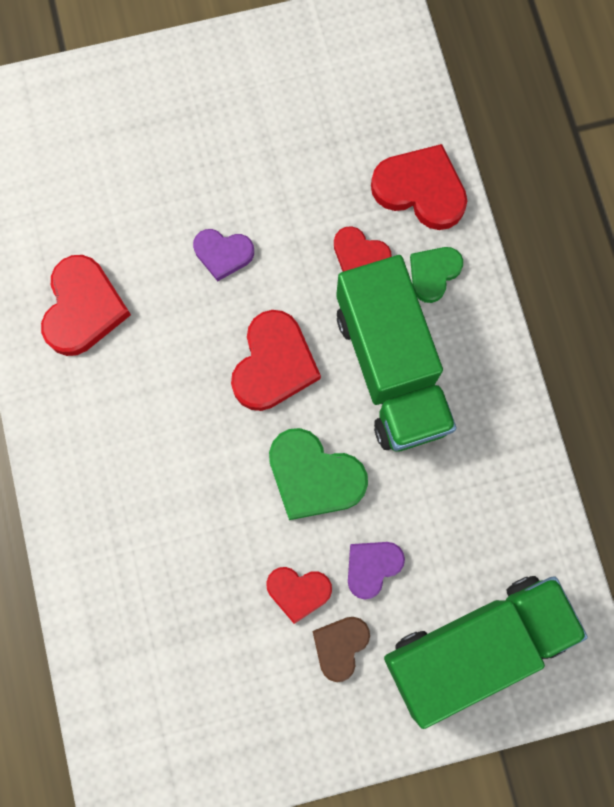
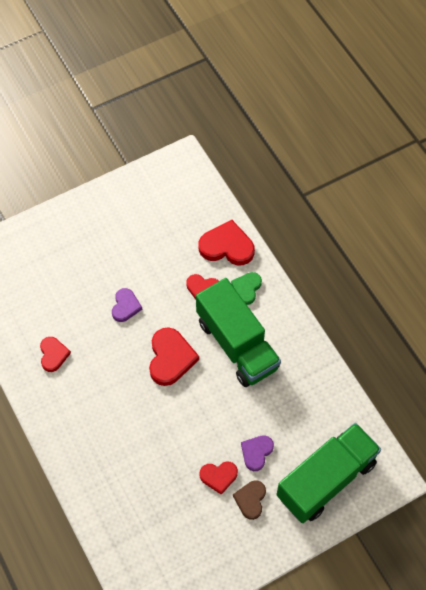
camera: 15 degrees left, 15 degrees down
red heart [41,255,131,356] -> red heart [40,337,71,372], size x0.61
purple heart [193,229,254,281] -> purple heart turned 75 degrees counterclockwise [112,288,142,322]
green heart [269,428,368,520] -> none

